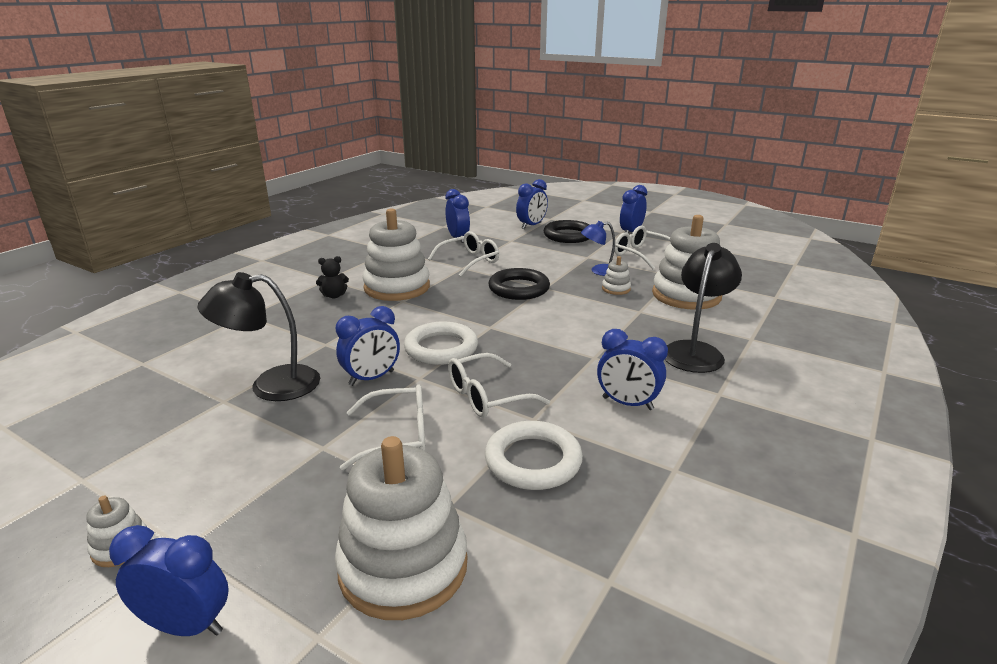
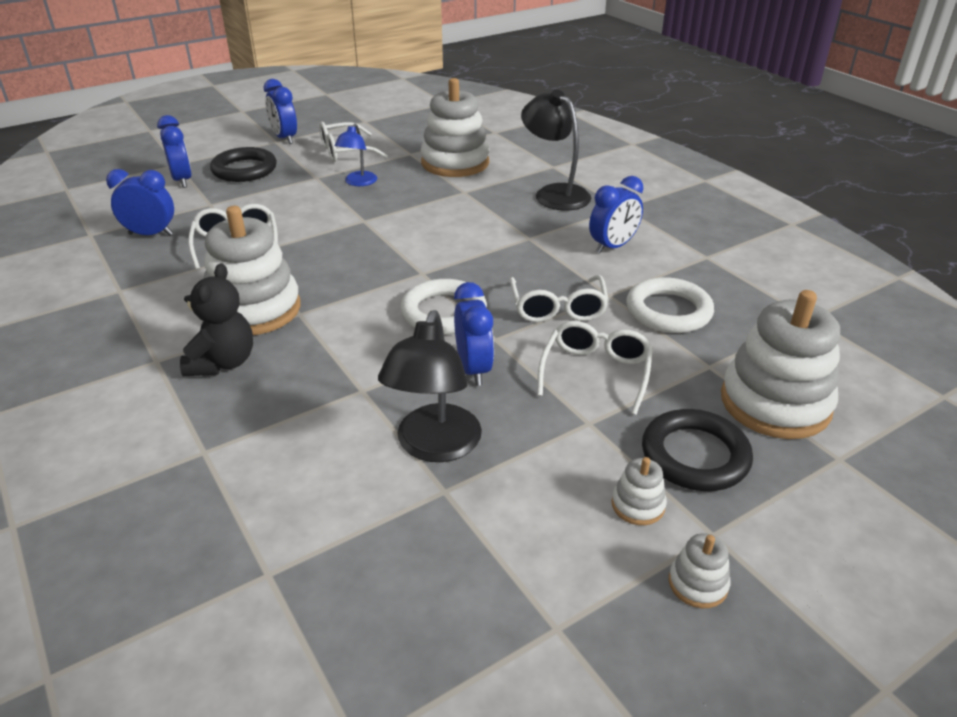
camera: 65 degrees left, 10 degrees up
blue clock [109,525,229,636] -> none
black teddy bear [316,256,349,298] -> black teddy bear [180,263,253,376], size x1.62
black ring [488,268,550,300] -> black ring moved to [642,409,753,491]
white stacking toy [602,256,631,295] -> white stacking toy moved to [611,457,667,525]

